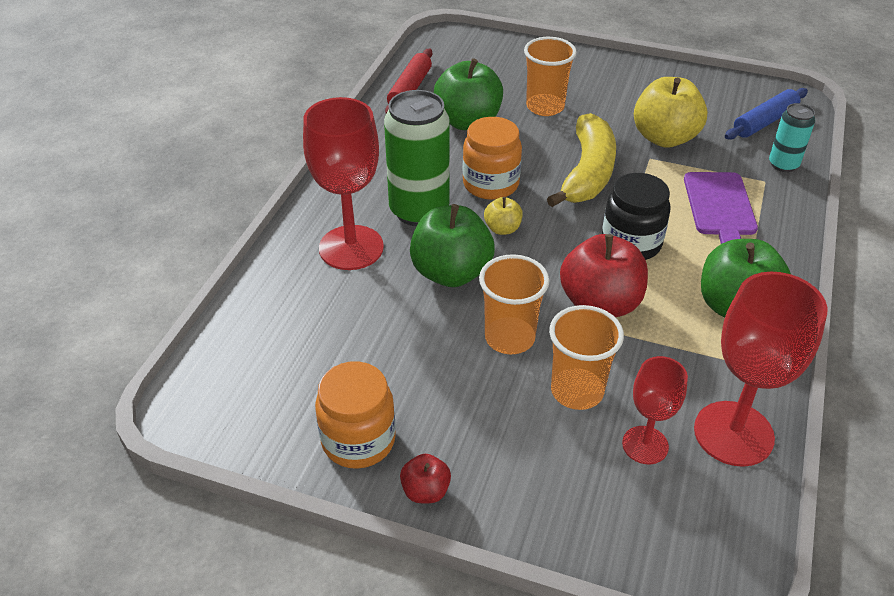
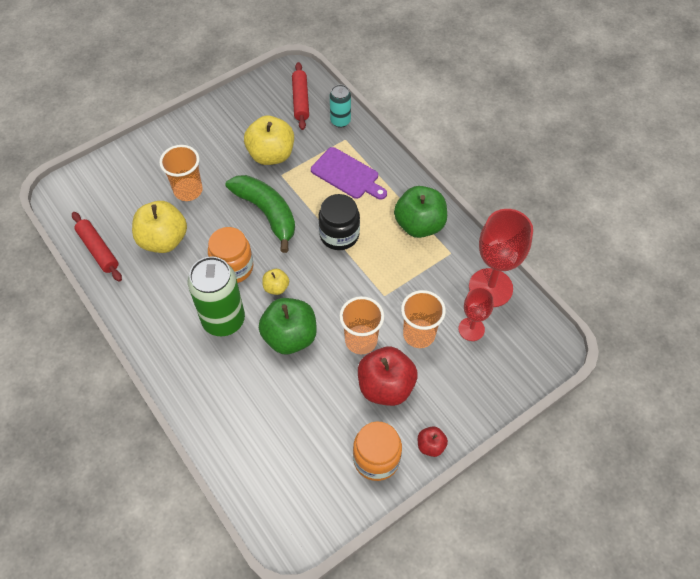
camera: 55 degrees left, 15 degrees up
red goblet [303,97,384,270] -> none
green apple [434,58,503,130] -> yellow apple [132,201,187,253]
yellow banana [547,113,616,207] -> green banana [226,175,295,253]
red apple [560,234,648,317] -> red apple moved to [358,347,418,406]
blue rolling pin [725,88,808,140] -> red rolling pin [292,62,309,130]

